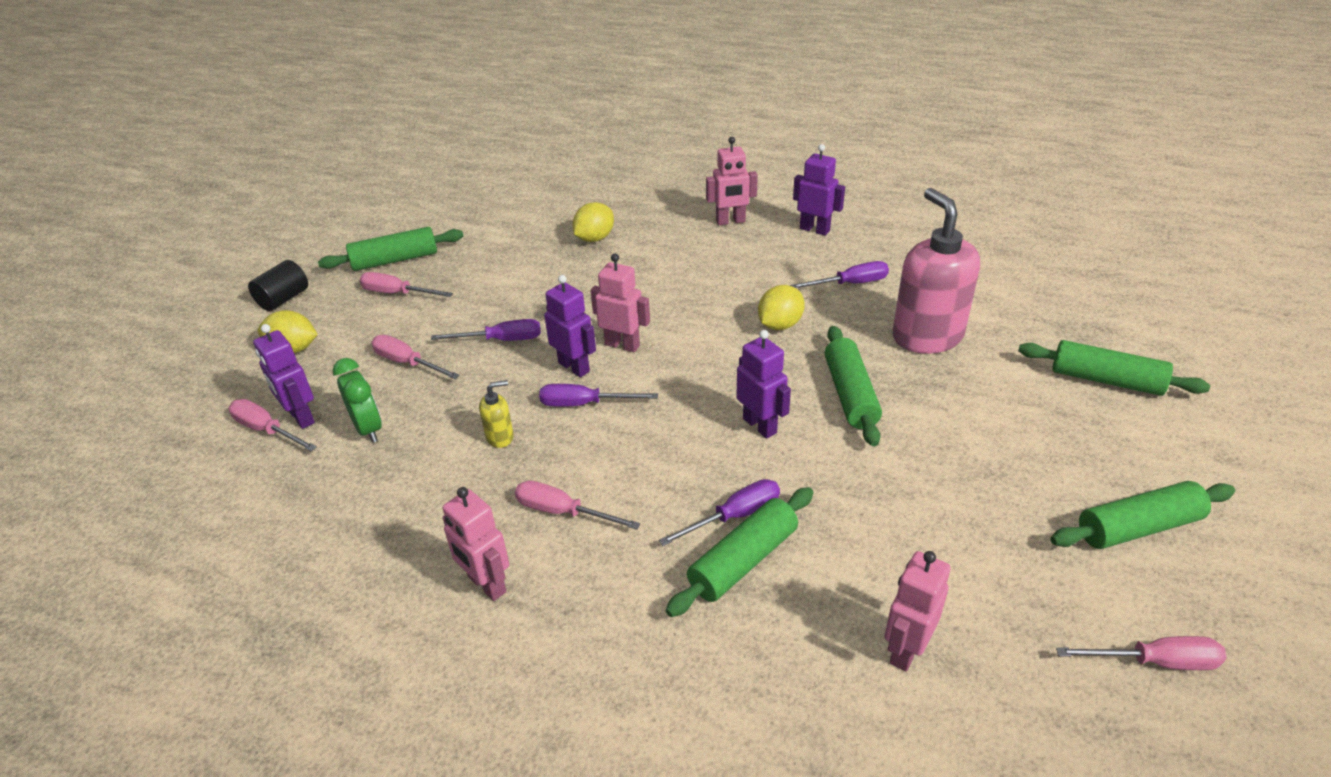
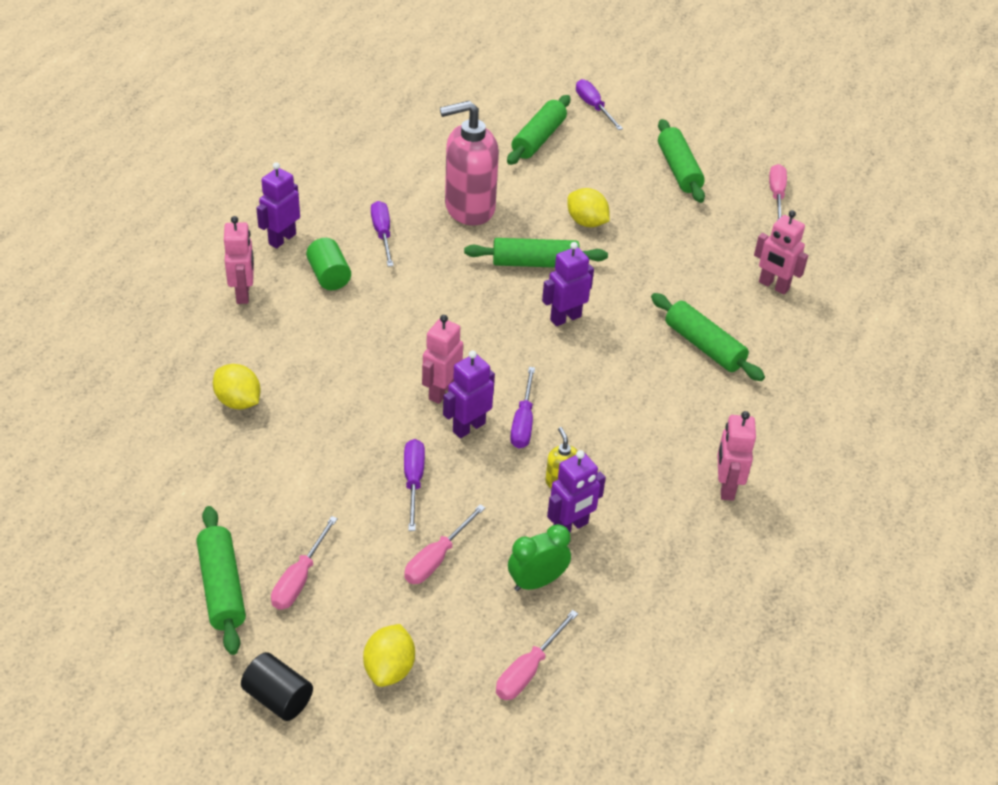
camera: 90 degrees left, 5 degrees up
purple robot [253,324,315,429] -> purple robot moved to [547,450,606,533]
pink robot [443,487,509,601] -> pink robot turned 135 degrees clockwise [717,411,756,501]
pink screwdriver [515,480,640,530] -> none
purple screwdriver [659,479,780,546] -> purple screwdriver moved to [576,79,623,130]
yellow lemon [758,285,805,330] -> yellow lemon moved to [567,188,610,227]
none -> green cylinder [306,238,351,290]

